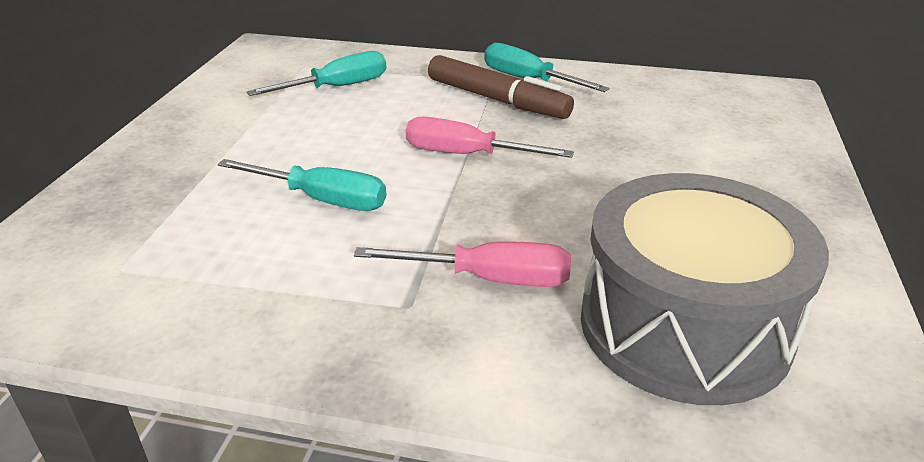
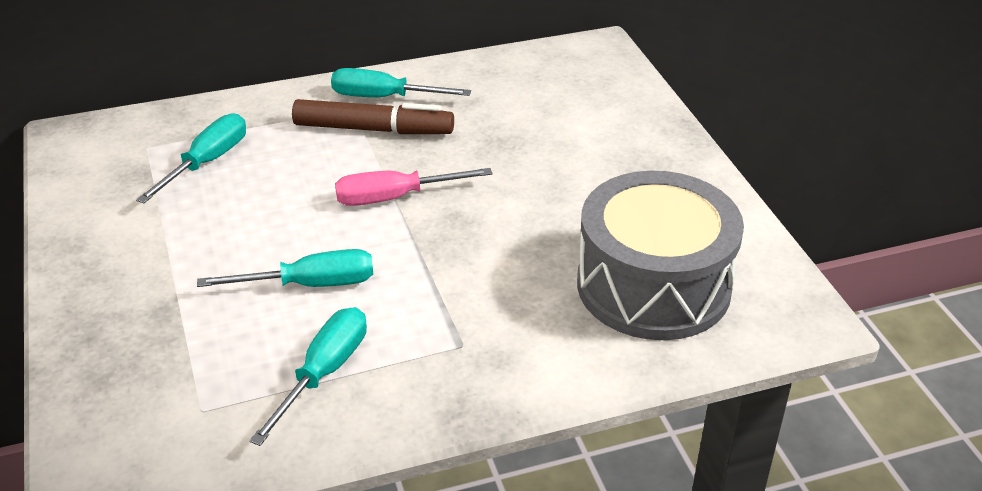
camera: 30 degrees left, 5 degrees up
pink screwdriver [354,241,571,287] -> none
none -> turquoise screwdriver [250,307,367,446]

